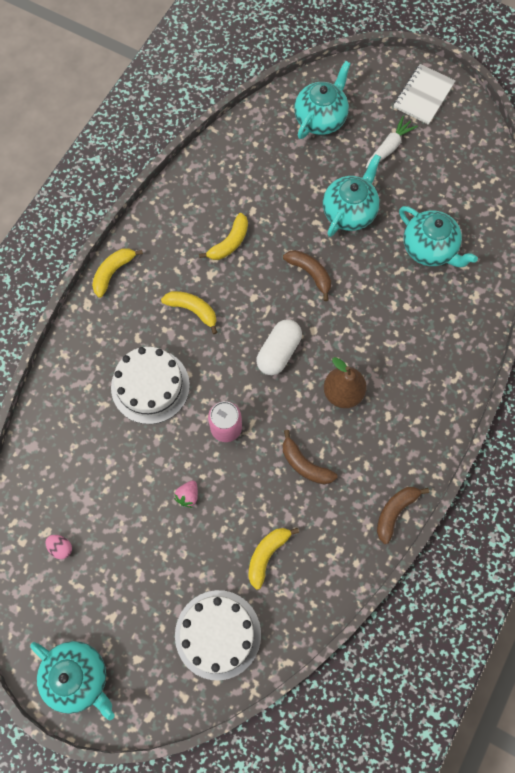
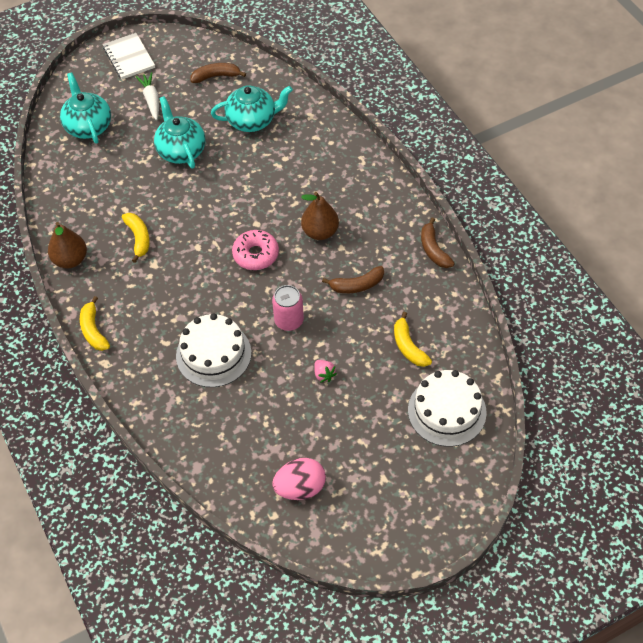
camera: 55 degrees left, 15 degrees down
turquoise teapot [30,641,115,720] -> none
pink egg [45,535,72,559] -> pink egg [272,458,326,500], size x1.95
yellow banana [161,291,218,334] -> none
white capsule [256,319,302,375] -> pink donut [232,230,279,270]
brown banana [283,250,331,301] -> brown banana moved to [190,63,246,83]
none -> brown pear [48,222,87,268]

